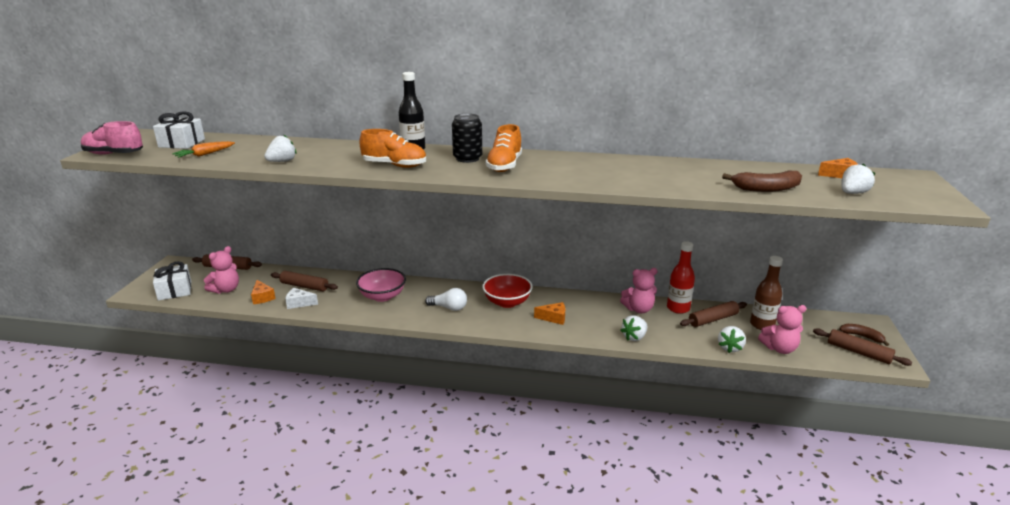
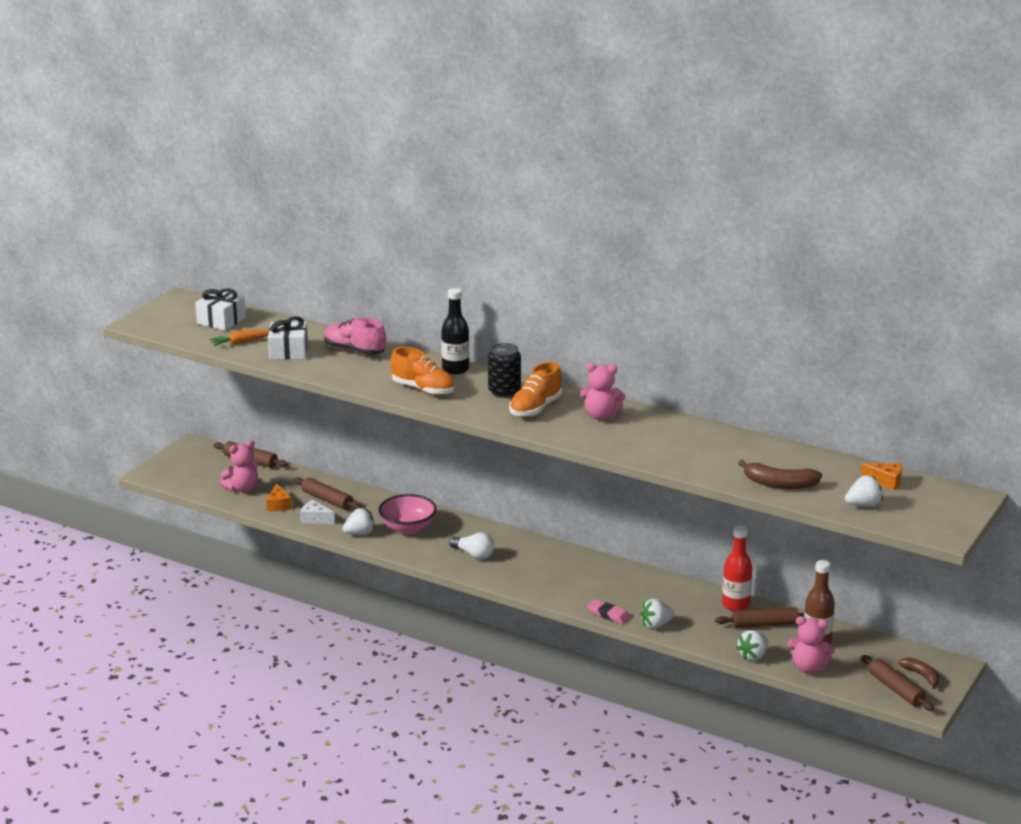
camera: 20 degrees right, 0 degrees up
pink shoe [81,121,143,155] -> pink shoe moved to [324,318,386,355]
white gift [153,261,191,301] -> white gift moved to [268,316,308,360]
white strawberry [264,135,297,162] -> white strawberry moved to [342,508,375,535]
red bowl [482,274,533,308] -> none
orange cheese [534,302,565,325] -> none
pink teddy bear [620,268,658,313] -> pink teddy bear moved to [580,363,625,420]
none -> pink eraser [587,599,631,624]

